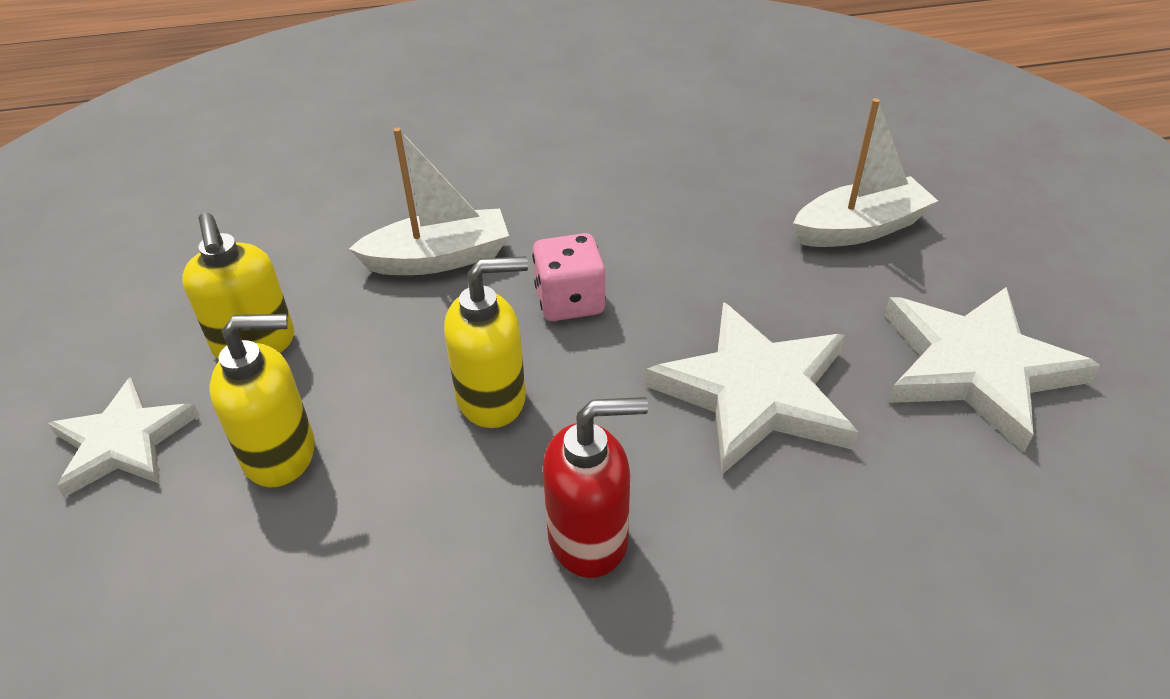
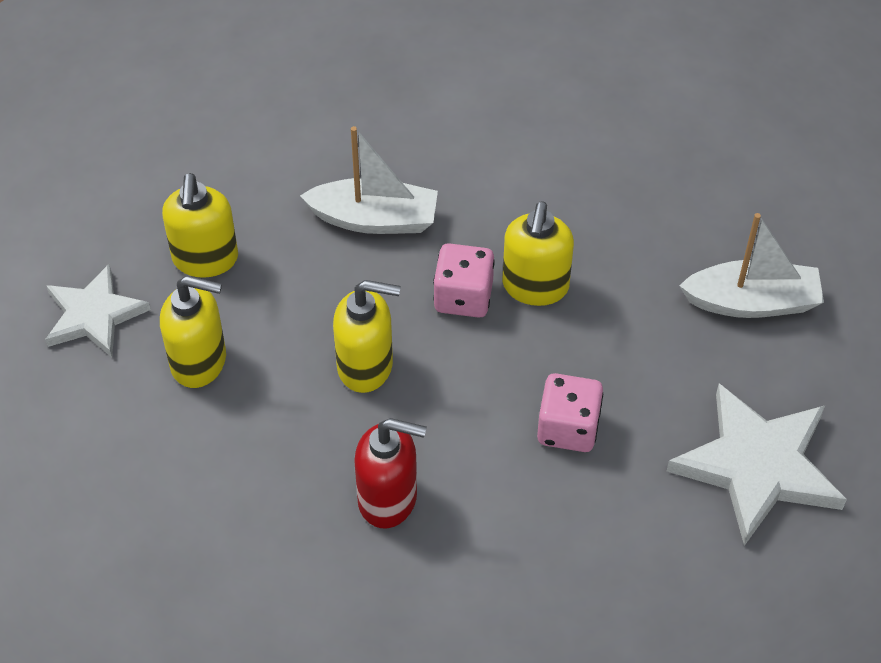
camera: 20 degrees right, 10 degrees up
white star [646,302,859,474] -> pink dice [537,373,603,452]
none -> yellow soap dispenser [502,201,574,306]

